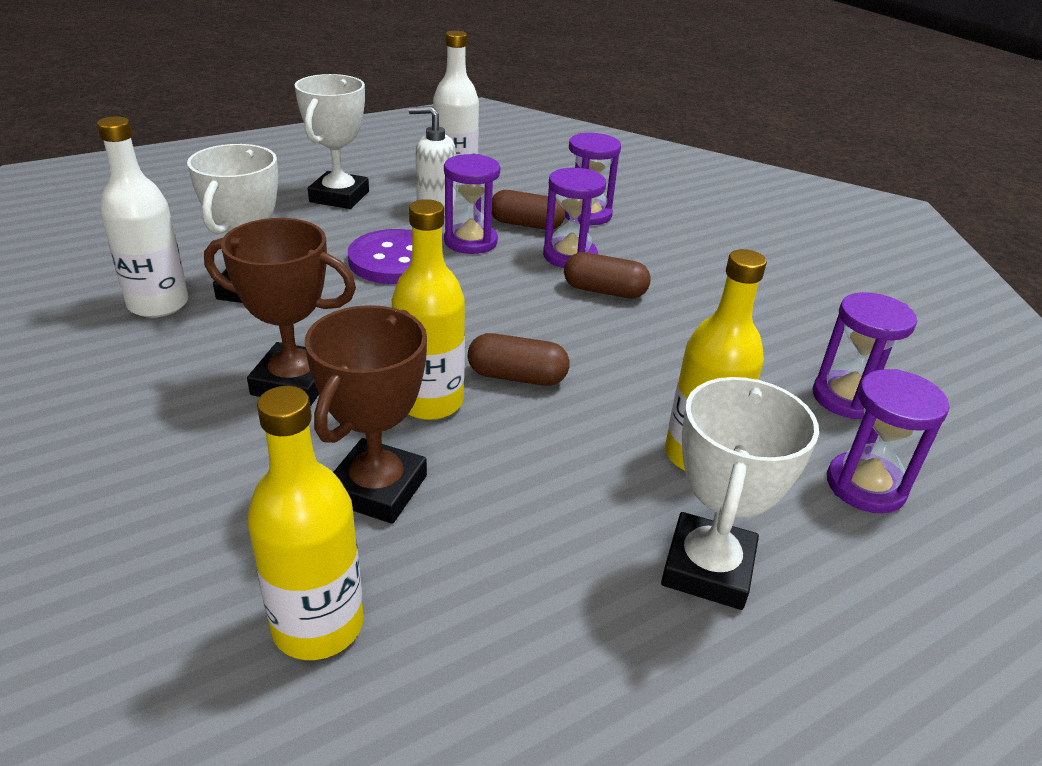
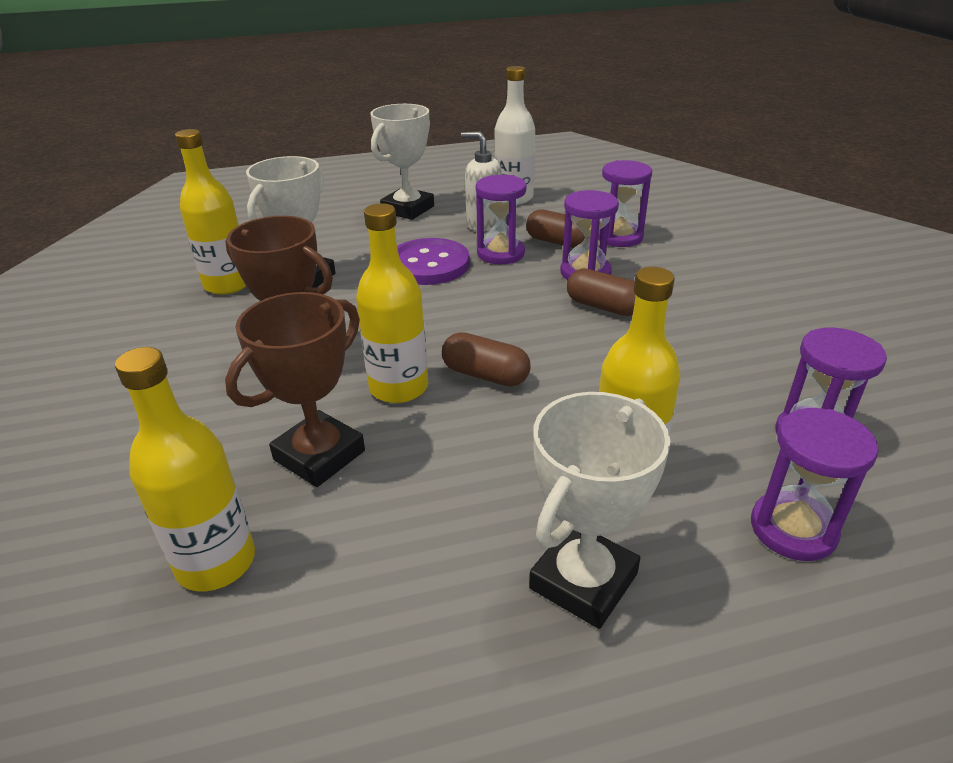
camera: 20 degrees right, 0 degrees up
white bottle [97,116,189,318] -> yellow bottle [175,129,246,295]

